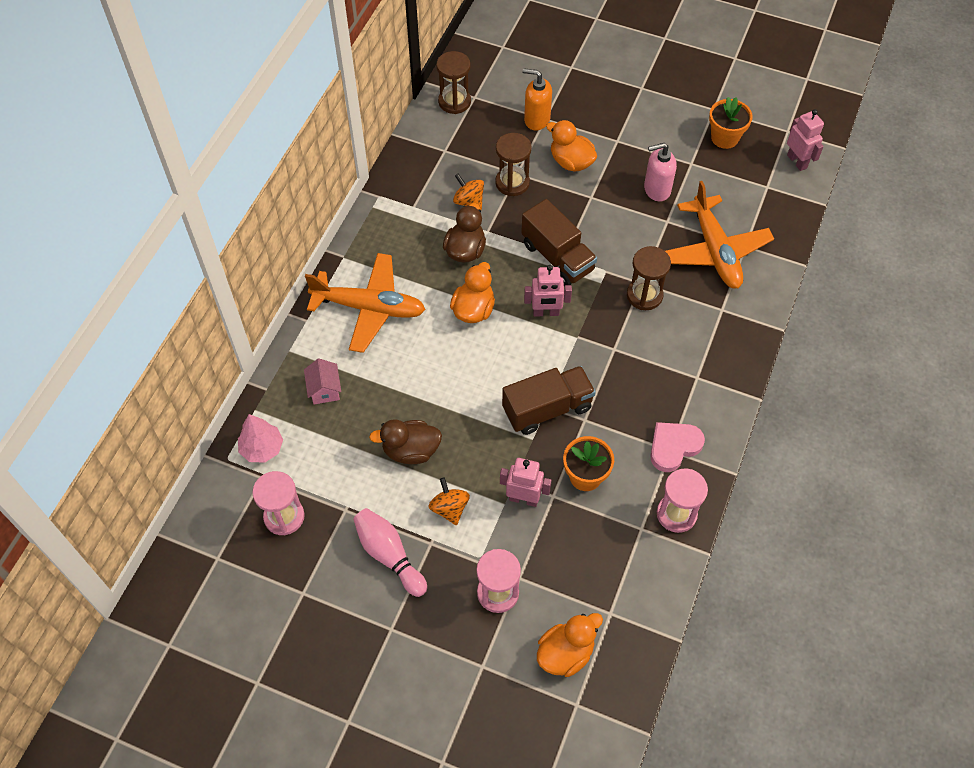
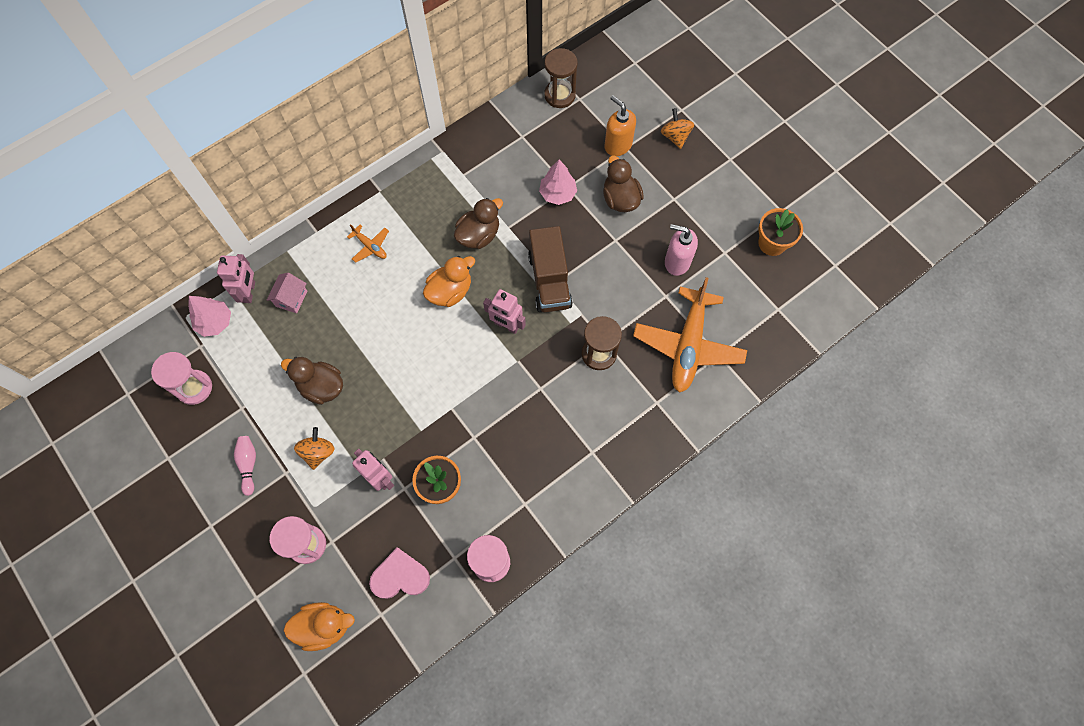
camera: 30 degrees right, 10 degrees up
orange plane [305,253,426,353] -> orange plane [347,224,389,263], size x0.44
pink bowling pin [353,508,427,597] -> pink bowling pin [234,436,256,496], size x0.64
orange spinning top [453,173,484,210] -> orange spinning top moved to [661,108,694,149]
brown hourglass [495,133,531,196] -> pink tree [539,159,577,205]
brown truck [502,366,596,435] -> none
orange duck [546,120,597,172] -> brown duck [603,156,644,212]
pink heart [650,422,705,472] -> pink heart moved to [369,547,430,599]
pink robot [787,109,824,171] -> pink robot moved to [217,254,255,303]

